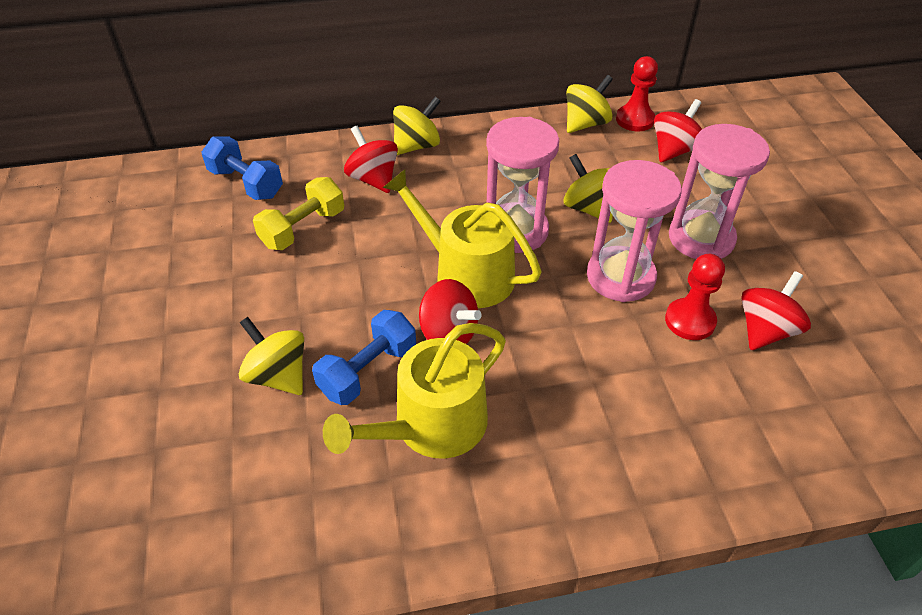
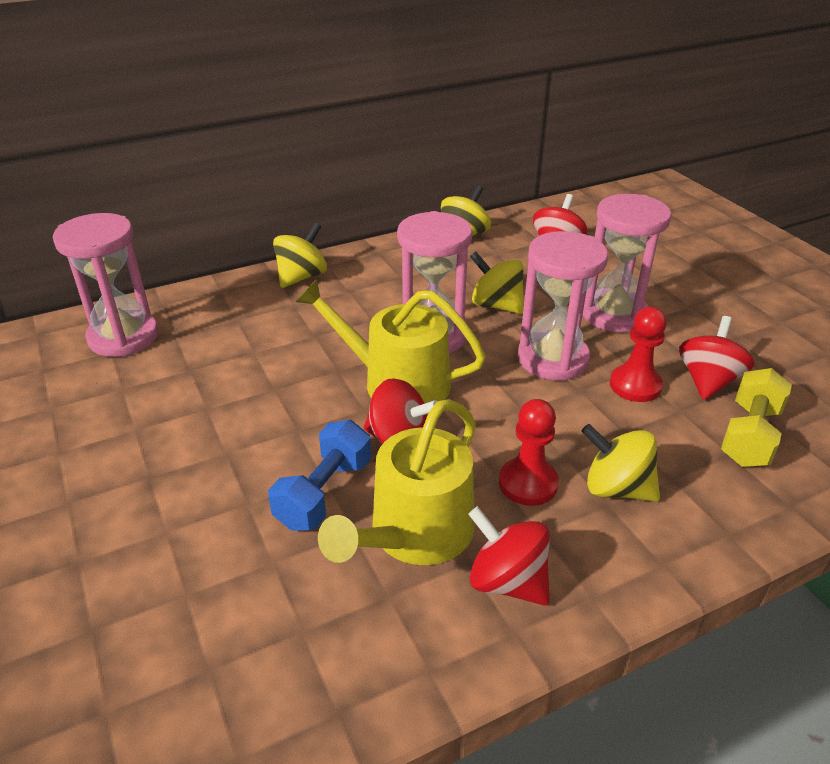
camera: 15 degrees left, 10 degrees down
blue dumbbell [201,136,283,200] -> pink hourglass [53,213,158,357]
yellow spinning top [239,317,304,395] -> yellow spinning top moved to [581,424,660,502]
yellow dumbbell [253,177,344,250] -> yellow dumbbell moved to [721,368,792,467]
red spinning top [344,126,398,193] -> red spinning top moved to [468,506,550,606]
red pawn [616,56,658,131] -> red pawn moved to [499,399,559,506]

